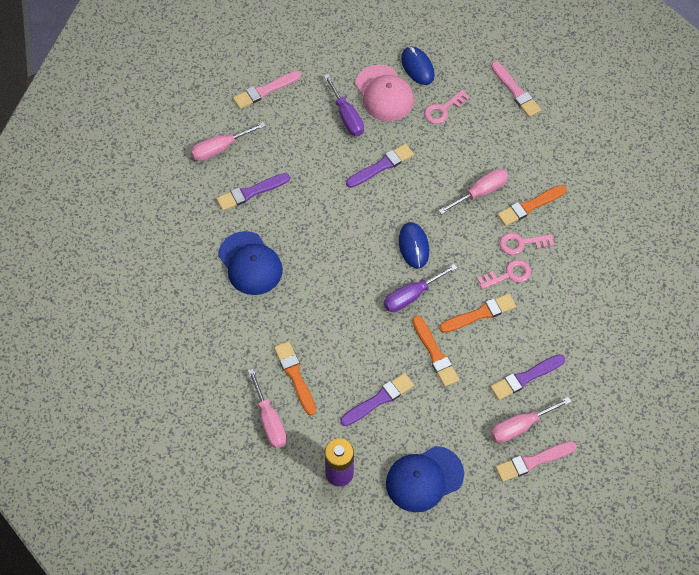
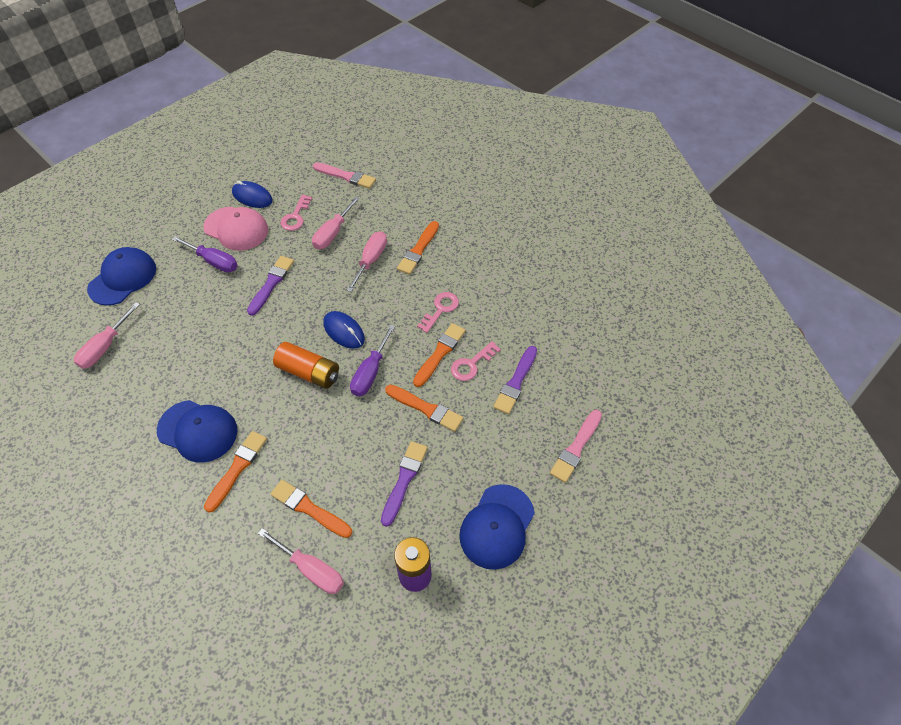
camera: 35 degrees left, 5 degrees down
purple brush [216,173,290,211] -> none
pink brush [233,71,301,109] -> blue cap [87,247,156,305]
pink screwdriver [491,397,572,443] -> pink screwdriver moved to [312,196,360,249]
pink key [499,233,554,255] -> pink key moved to [451,341,501,381]
none -> orange brush [204,431,267,513]
none -> orange battery [273,342,339,389]

